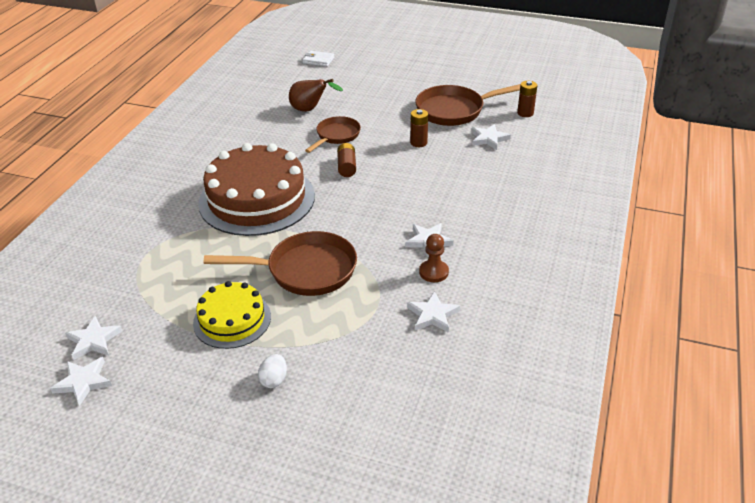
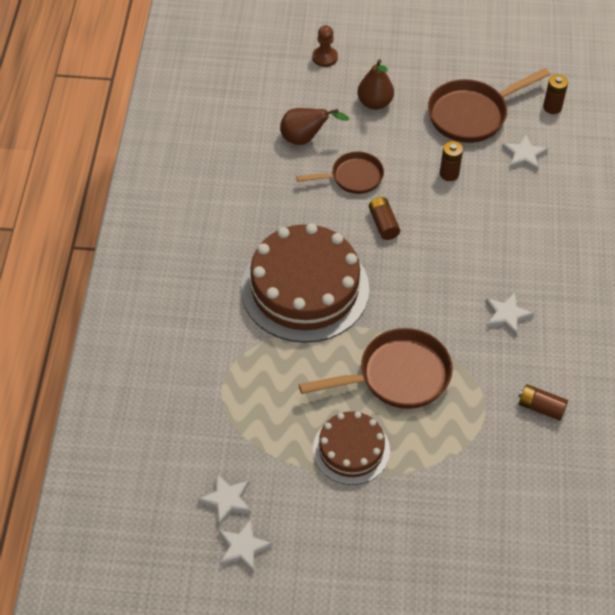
camera: 15 degrees left, 15 degrees up
yellow cake [193,281,271,349] -> brown cake [313,411,390,485]
white egg [258,354,287,388] -> none
white wallet [303,51,334,67] -> none
brown pan [305,116,361,153] -> brown pan turned 60 degrees clockwise [296,152,384,194]
white star [407,291,460,333] -> brown battery [518,384,568,421]
brown pawn [419,234,449,282] -> brown pawn moved to [312,25,338,67]
none -> brown pear [357,59,394,110]

